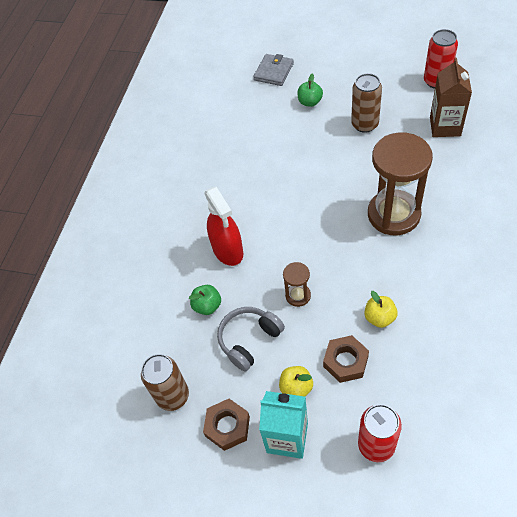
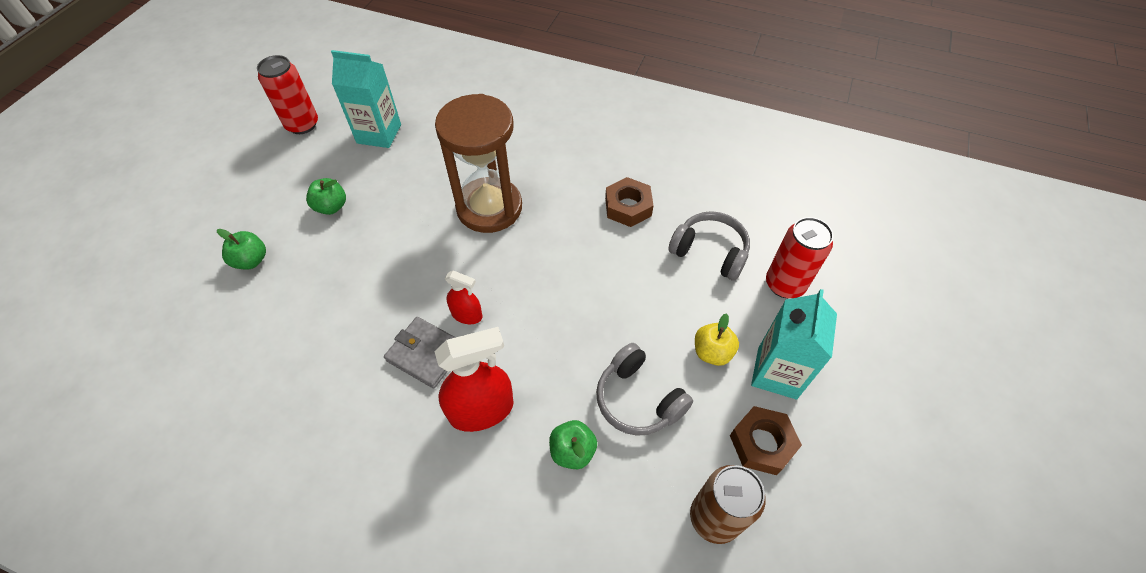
camera: 90 degrees left, 0 degrees up
grey wallet [253,54,294,86] -> grey wallet moved to [384,317,456,389]
brown hourglass [283,262,311,307] -> none
brown nut [323,335,369,383] -> brown nut moved to [605,177,654,227]
brown can [351,73,382,133] -> green apple [306,178,346,215]
yellow apple [364,291,398,328] -> none
brown carton [430,58,472,137] -> turquoise carton [331,50,401,148]
none -> red spray bottle [445,271,482,324]
none -> grey headphones [668,211,750,281]

